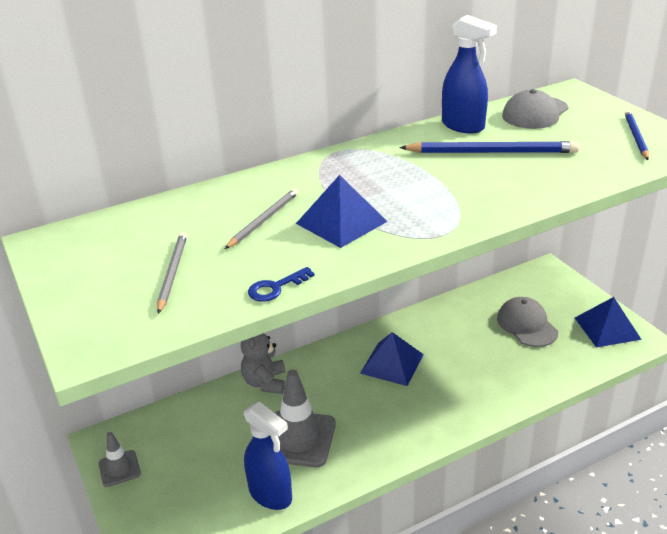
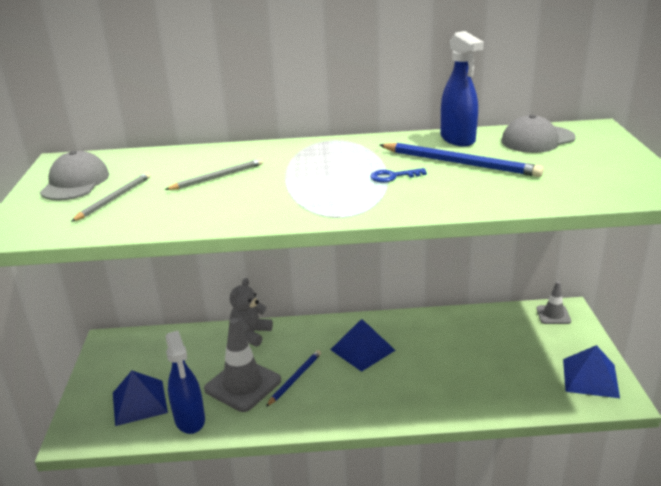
camera: 25 degrees right, 5 degrees down
grey traffic cone [98,432,141,487] -> grey traffic cone moved to [537,281,571,324]
blue key [248,267,315,302] -> blue key moved to [370,168,427,182]
blue pyramid [296,175,388,248] -> blue pyramid moved to [113,371,168,426]
grey cap [497,297,558,347] -> grey cap moved to [40,151,109,201]
blue pencil [625,110,649,160] -> blue pencil moved to [266,350,321,407]

